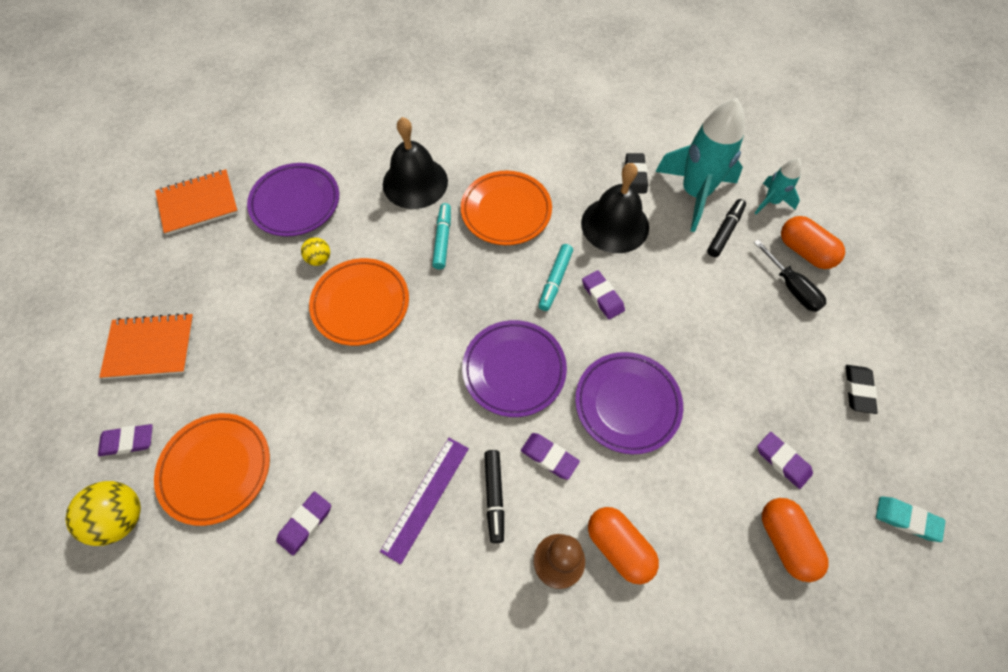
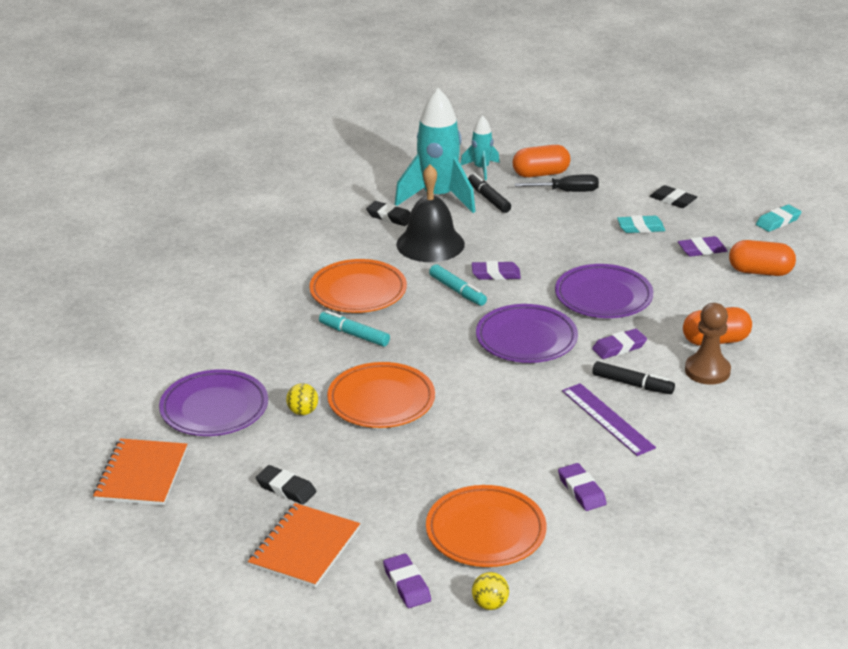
camera: 60 degrees left, 30 degrees down
yellow ball [66,481,141,546] -> yellow ball [472,572,509,610], size x0.56
purple eraser [98,424,153,456] -> purple eraser turned 45 degrees counterclockwise [383,553,431,608]
black bell [383,117,448,209] -> none
none -> black eraser [256,465,316,504]
none -> turquoise eraser [617,215,665,233]

